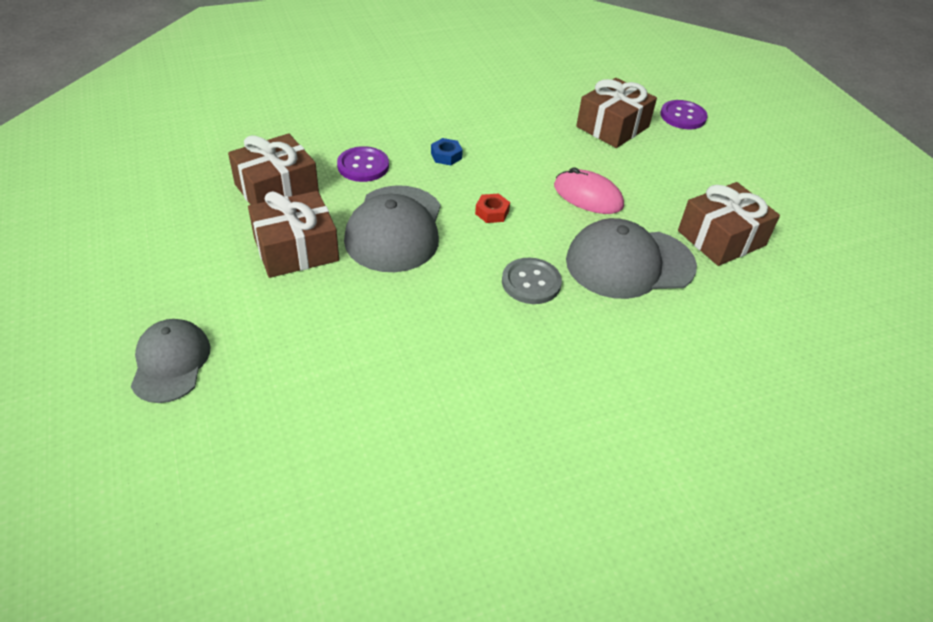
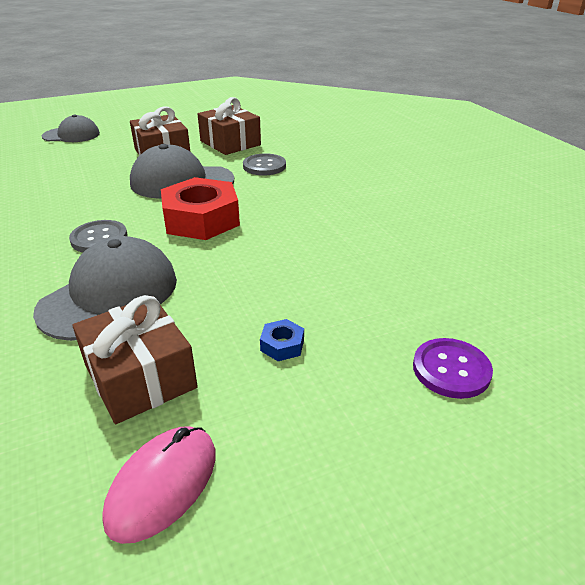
camera: 90 degrees right, 10 degrees down
purple button [337,146,389,182] -> grey button [243,153,286,176]
blue nut [431,138,463,165] -> blue nut moved to [260,319,304,361]
red nut [475,194,510,223] -> red nut [161,177,240,240], size x2.46
pink mouse [554,167,624,214] -> pink mouse moved to [102,426,216,544]
grey cap [566,218,697,299] -> grey cap turned 45 degrees clockwise [33,236,177,341]
brown gift [576,78,657,148] -> none

